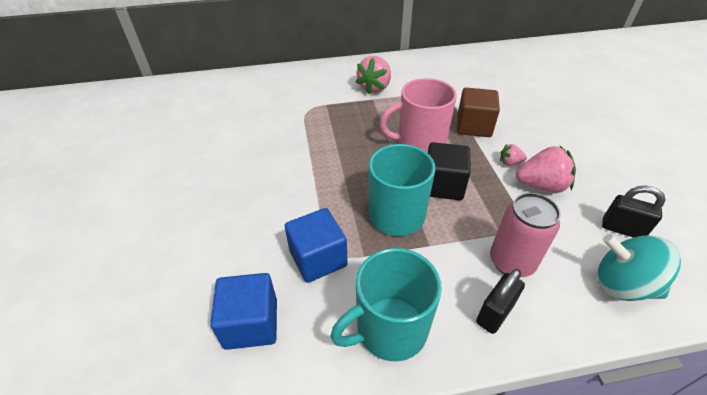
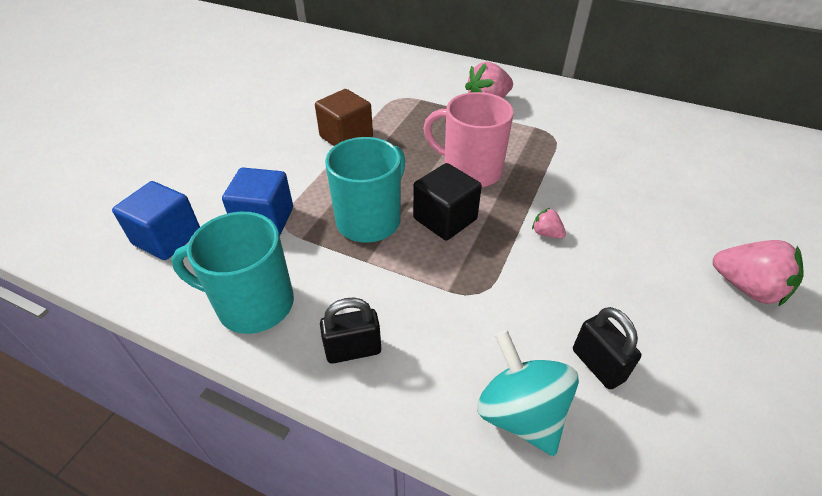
camera: 35 degrees right, 0 degrees up
brown cube [457,88,500,137] -> brown cube moved to [315,89,373,146]
pink can [490,193,561,277] -> none
pink strawberry [516,146,576,193] -> pink strawberry moved to [713,240,804,307]

